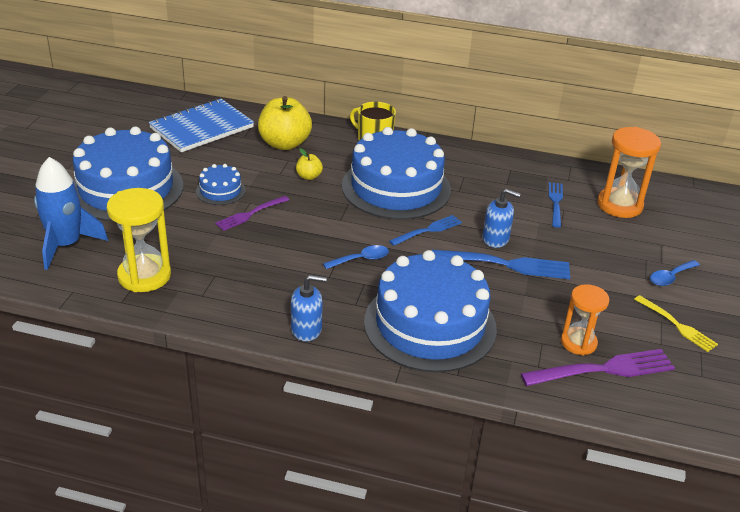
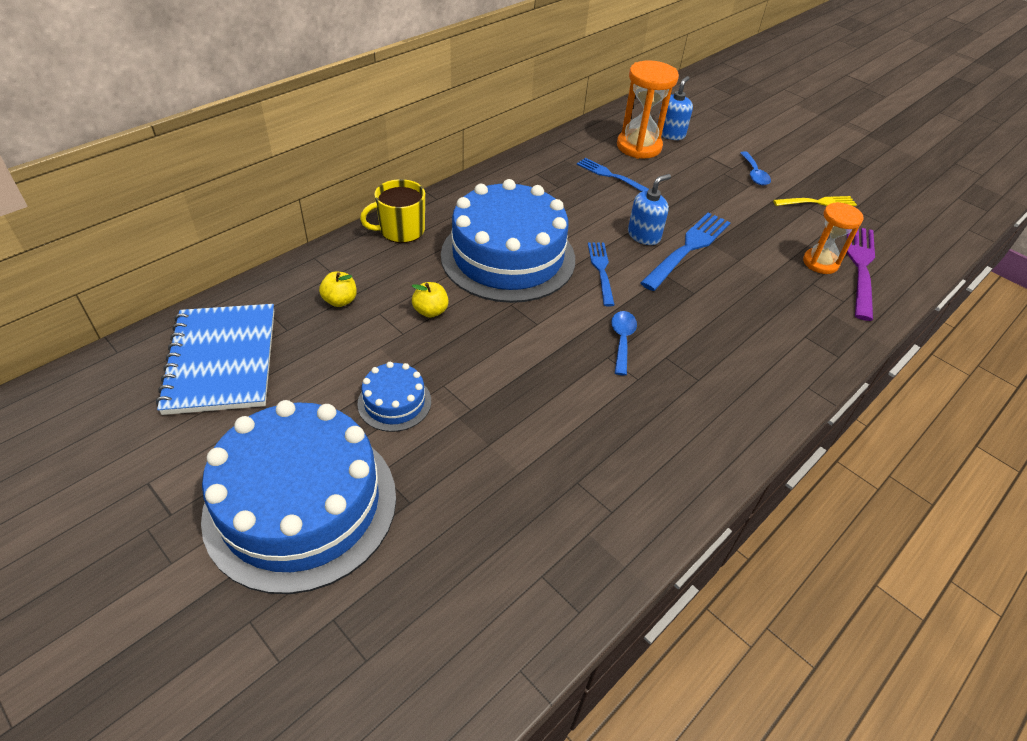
camera: 60 degrees left, 10 degrees up
blue rocket [34,157,108,270] -> none
yellow hourglass [107,188,171,292] -> none
purple fork [215,196,289,231] -> none
yellow apple [258,96,312,150] -> yellow apple [319,272,357,307], size x0.48
blue soap dispenser [291,275,327,341] -> blue soap dispenser moved to [657,76,693,140]
blue cake [364,250,497,372] -> none

